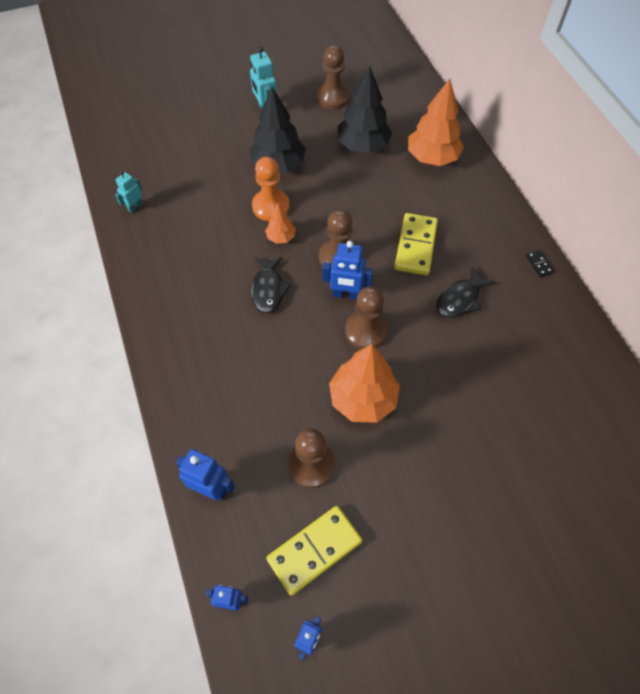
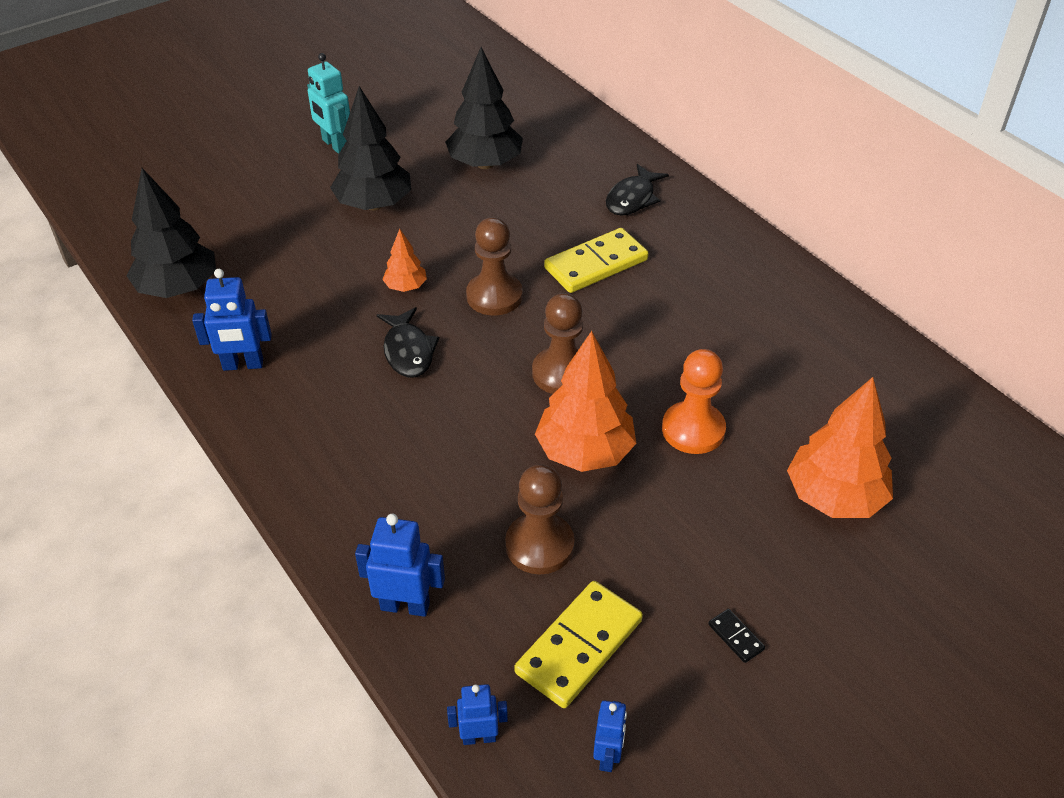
camera: 15 degrees left, 15 degrees down
turquoise robot [115,171,143,213] -> black tree [127,168,216,298]
orange pawn [252,156,290,221] -> orange pawn moved to [662,349,726,454]
brown pawn [316,45,350,110] -> none
blue robot [322,241,373,300] -> blue robot moved to [192,269,272,371]
yellow domino [394,213,438,275] -> yellow domino turned 60 degrees clockwise [544,228,648,293]
orange tree [408,79,464,166] -> orange tree moved to [787,377,893,518]
black fish [436,266,495,318] -> black fish moved to [606,164,669,216]
black domino [526,250,554,277] -> black domino moved to [708,609,765,663]

